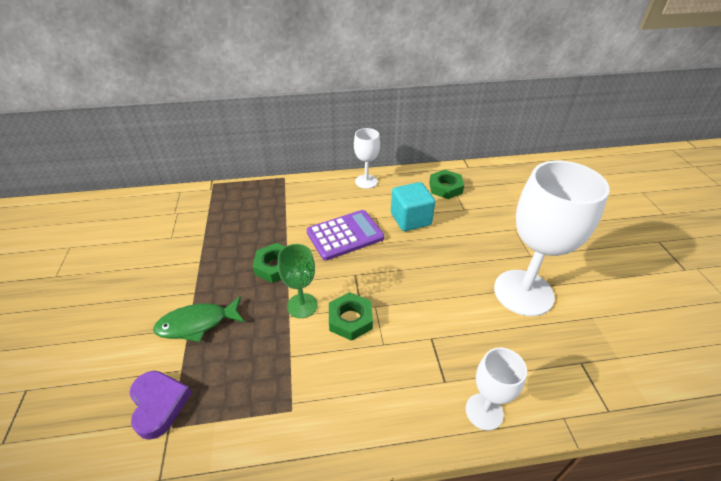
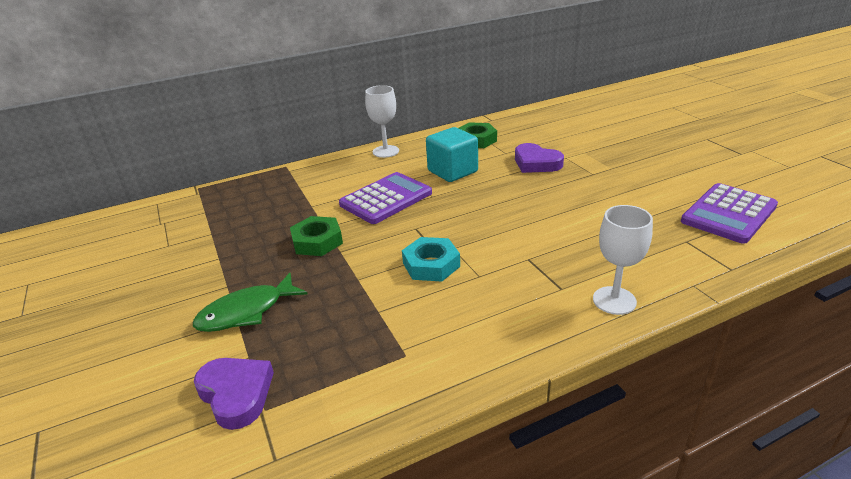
camera: 15 degrees left, 10 degrees down
green goblet [278,244,318,318] -> none
green nut [329,292,373,341] -> turquoise nut [402,237,460,282]
white goblet [494,161,610,316] -> none
none -> purple heart [515,143,564,173]
none -> purple calculator [681,183,778,244]

